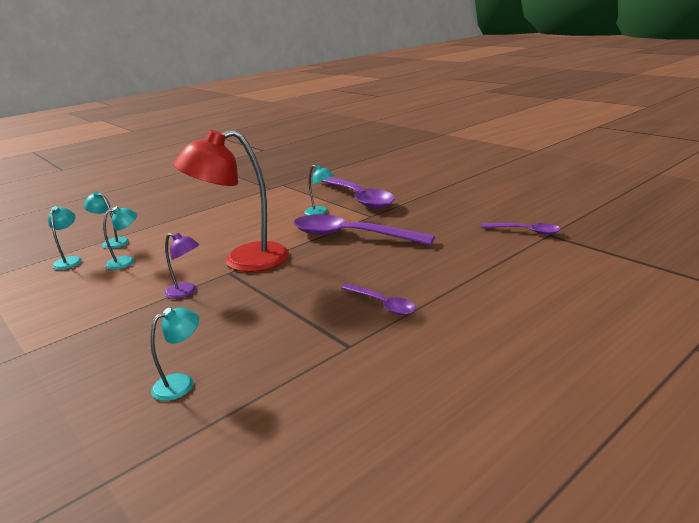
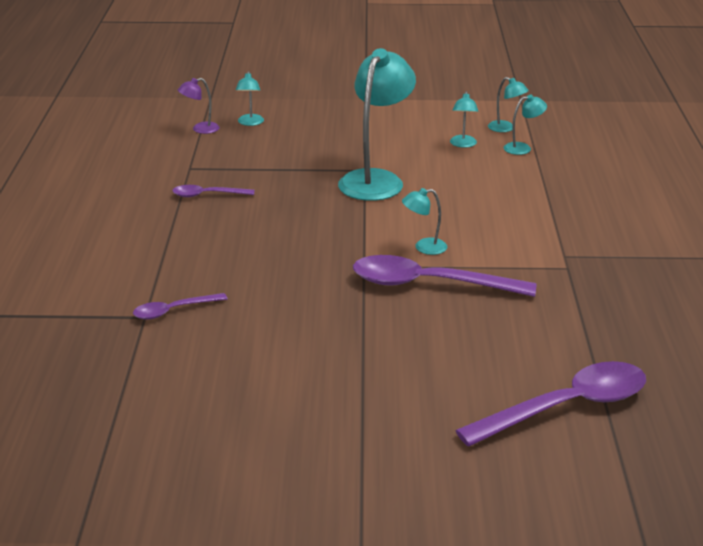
camera: 130 degrees right, 5 degrees up
purple lamp [164,233,199,299] -> purple lamp moved to [178,78,220,134]
red lamp [173,130,289,272] -> turquoise lamp [338,48,416,201]
purple spoon [294,214,435,245] -> purple spoon moved to [455,361,646,447]

